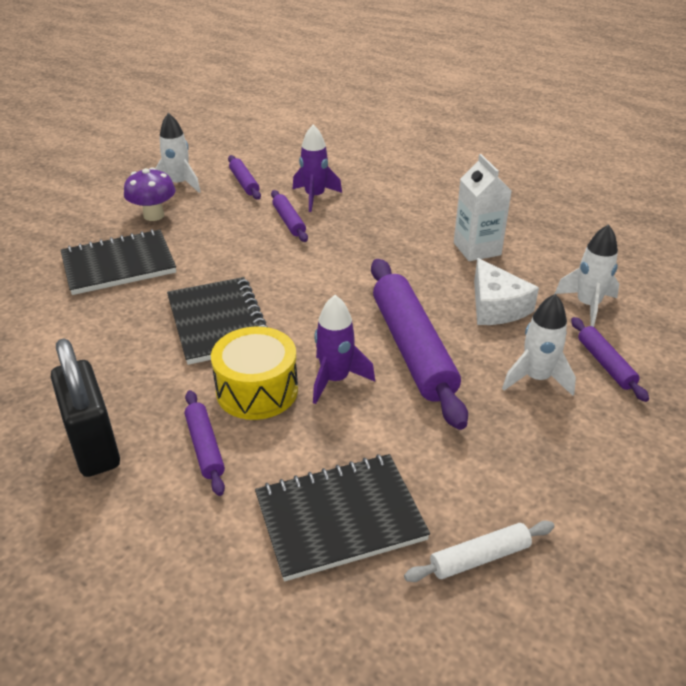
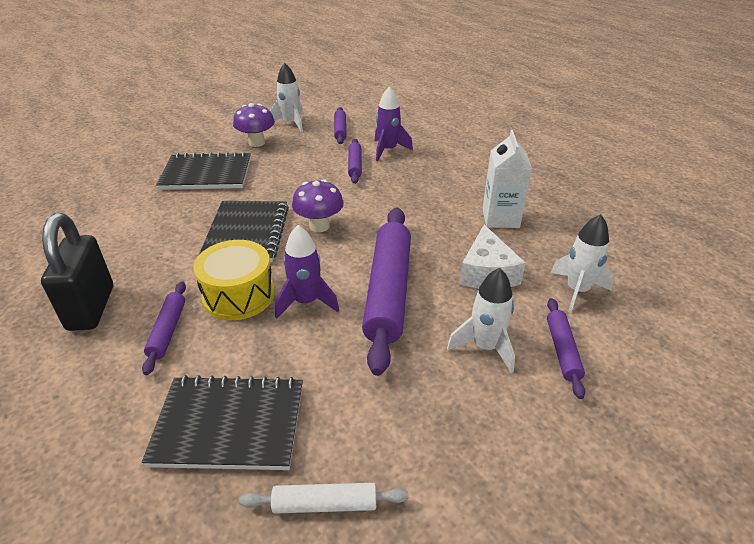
camera: 20 degrees right, 0 degrees up
none -> purple mushroom [292,179,344,232]

